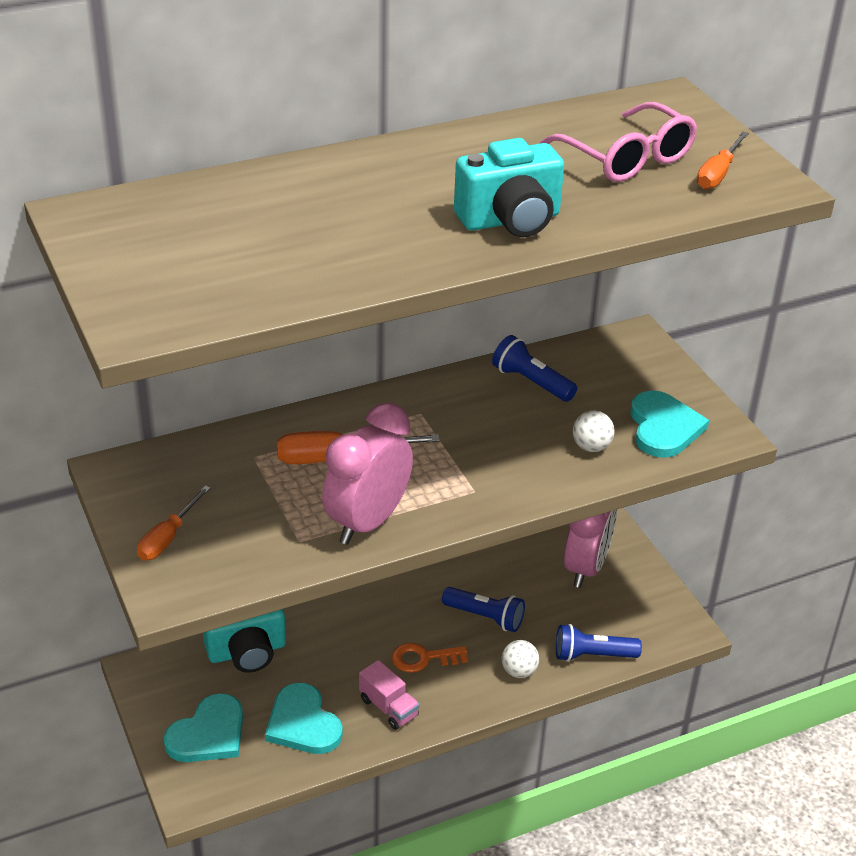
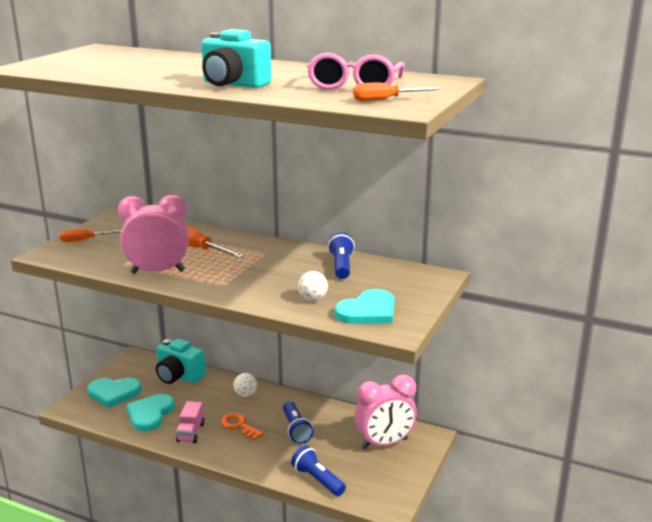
camera: 50 degrees right, 15 degrees down
white ball [502,640,539,678] -> white ball moved to [233,373,257,397]

